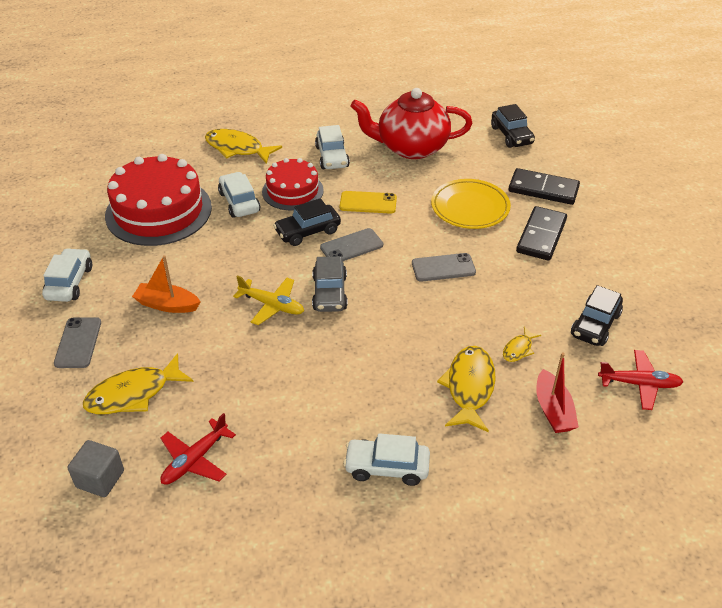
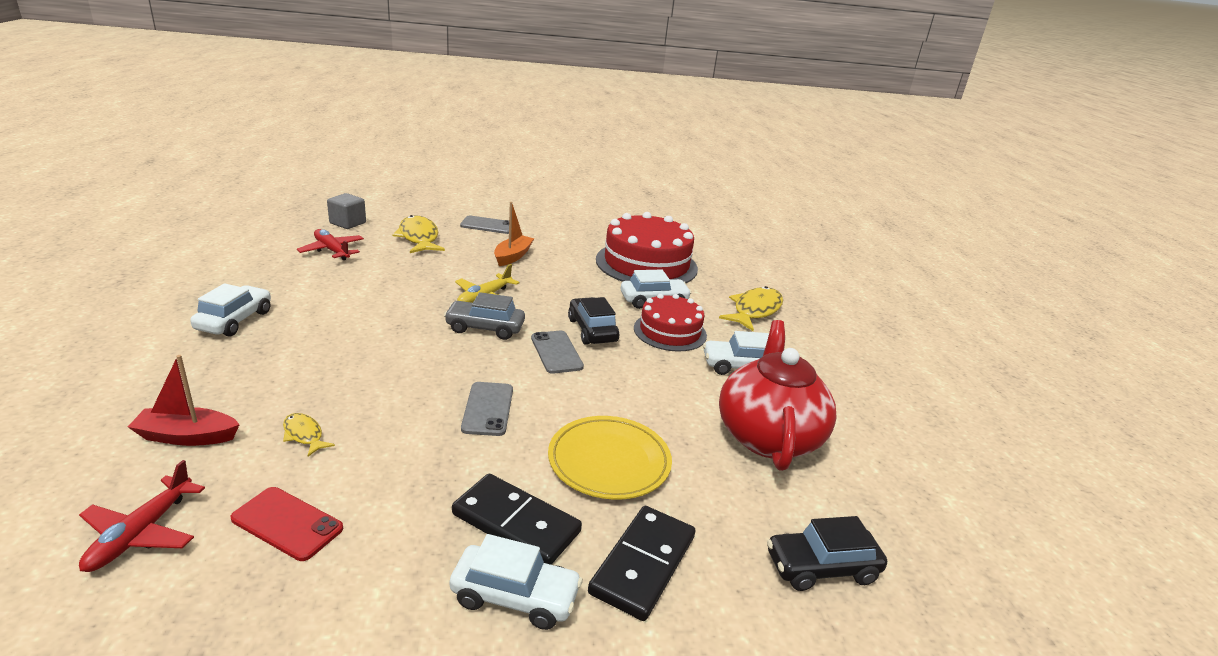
camera: 95 degrees right, 15 degrees down
white car [42,248,92,302] -> white car moved to [450,534,583,630]
yellow phone [339,191,397,214] -> none
yellow fish [437,346,496,432] -> none
black car [571,285,623,346] -> red phone [231,487,343,561]

